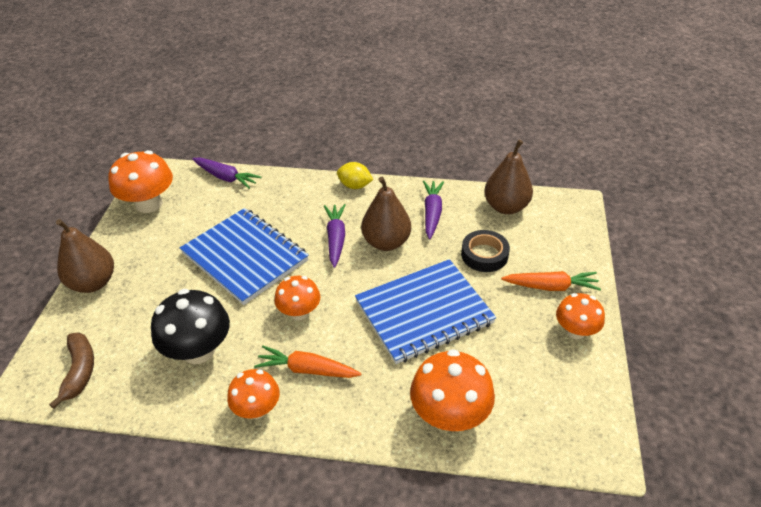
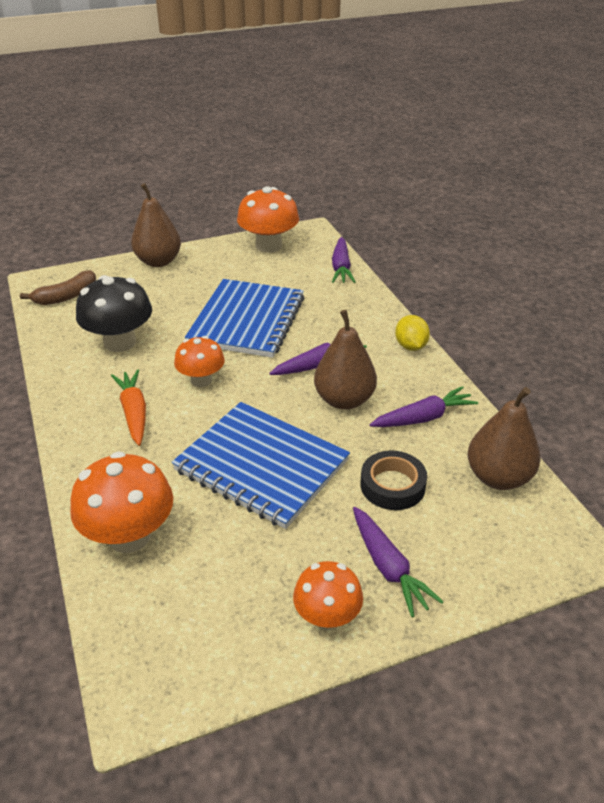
camera: 60 degrees right, 5 degrees down
orange mushroom [227,369,280,419] -> none
orange carrot [501,271,601,291] -> purple carrot [353,507,444,617]

